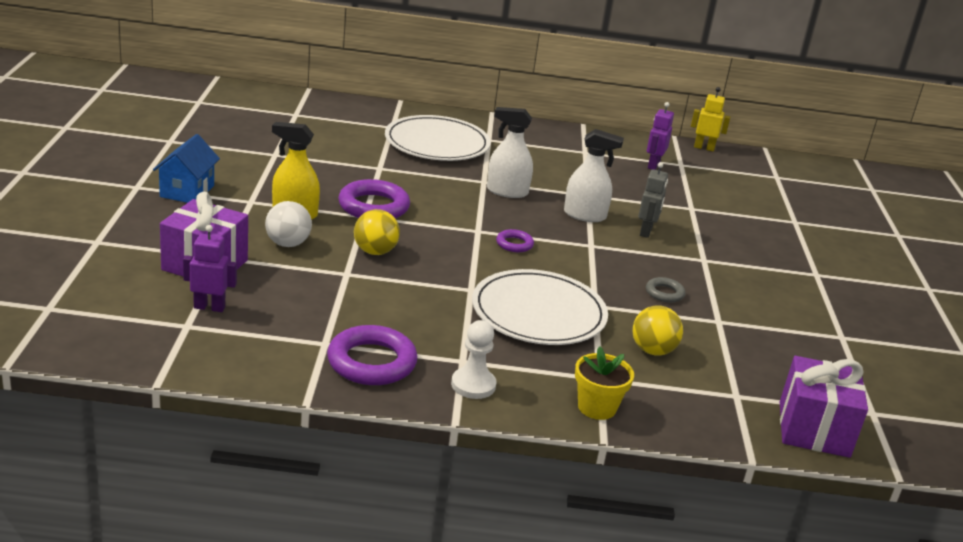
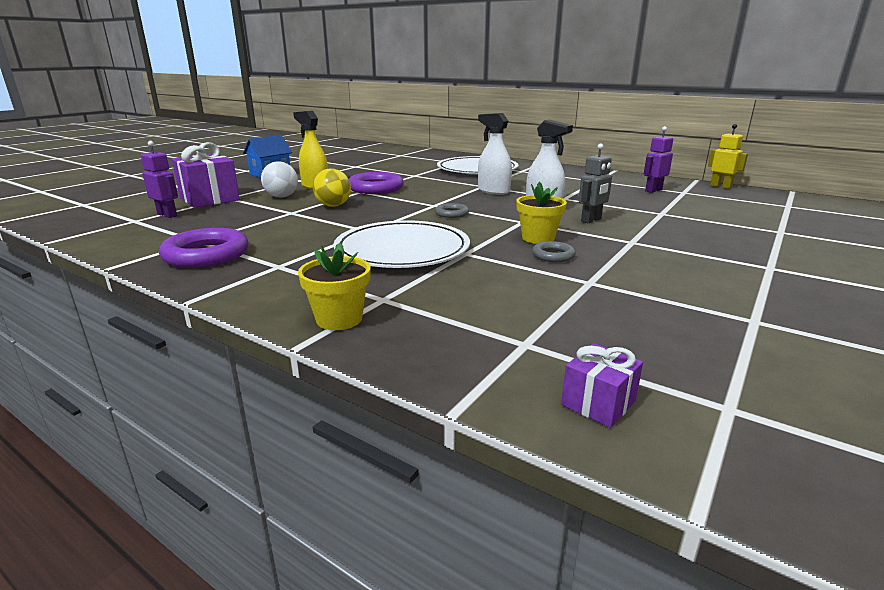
camera: 35 degrees right, 5 degrees down
white pawn [451,320,496,399] -> none
purple ring [496,229,534,252] -> grey ring [435,203,469,218]
yellow ball [632,305,683,356] -> none
purple gift [780,356,868,458] -> purple gift [561,343,643,428], size x0.51
none -> yellow flower pot [516,182,567,244]

